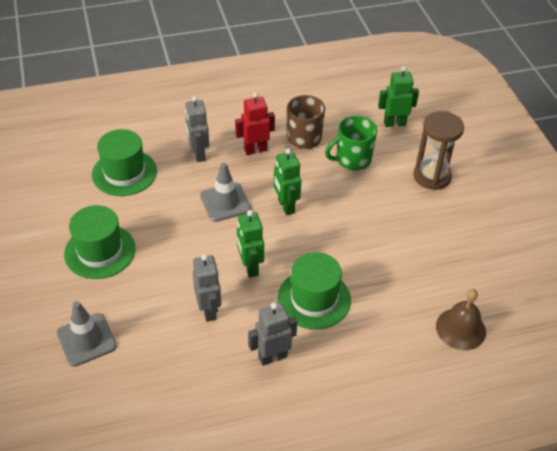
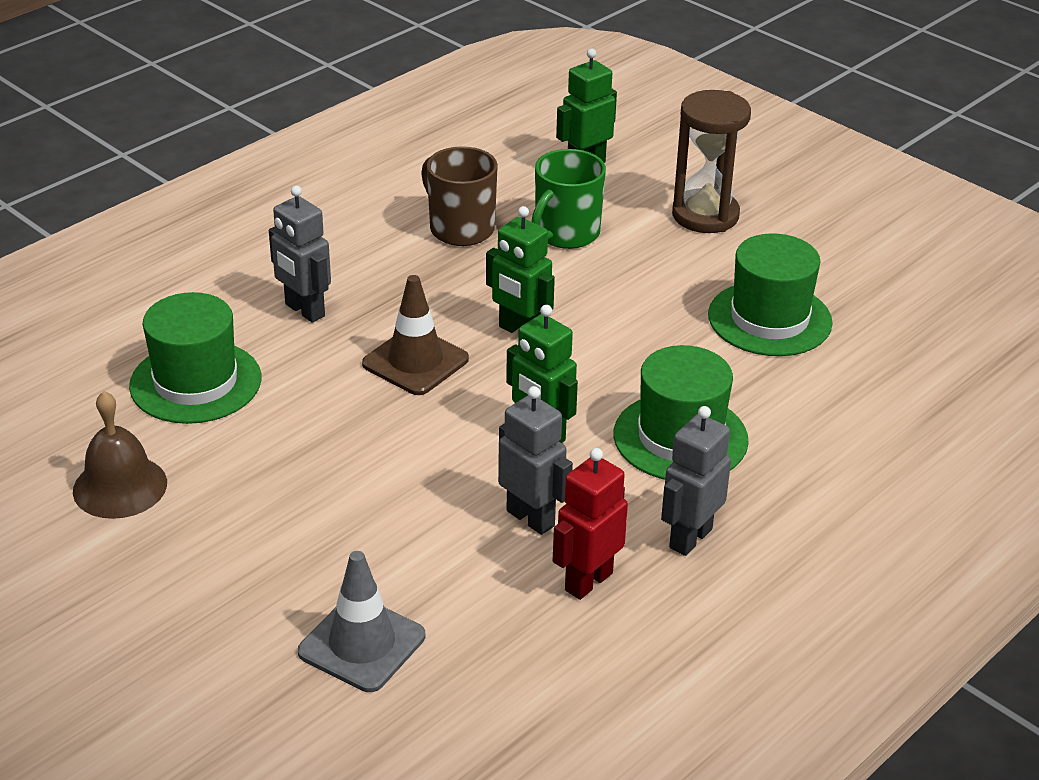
camera: 30 degrees left, 10 degrees down
green hat [64,205,136,279] -> green hat moved to [708,233,833,356]
grey traffic cone [200,163,251,222] -> brown traffic cone [362,275,469,395]
red robot [235,92,275,155] -> red robot moved to [553,448,628,600]
brown bell [436,289,486,350] -> brown bell moved to [73,391,167,519]

